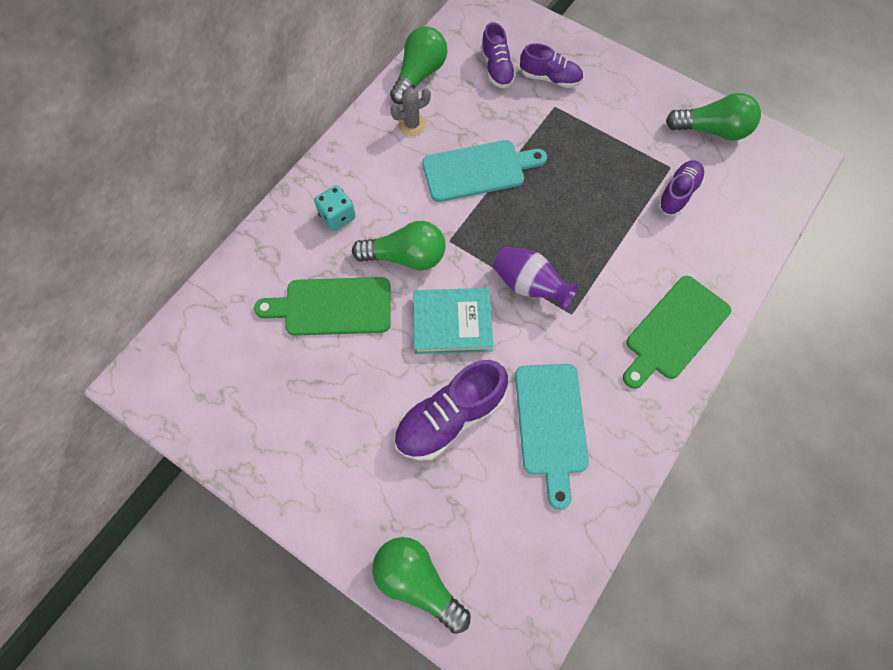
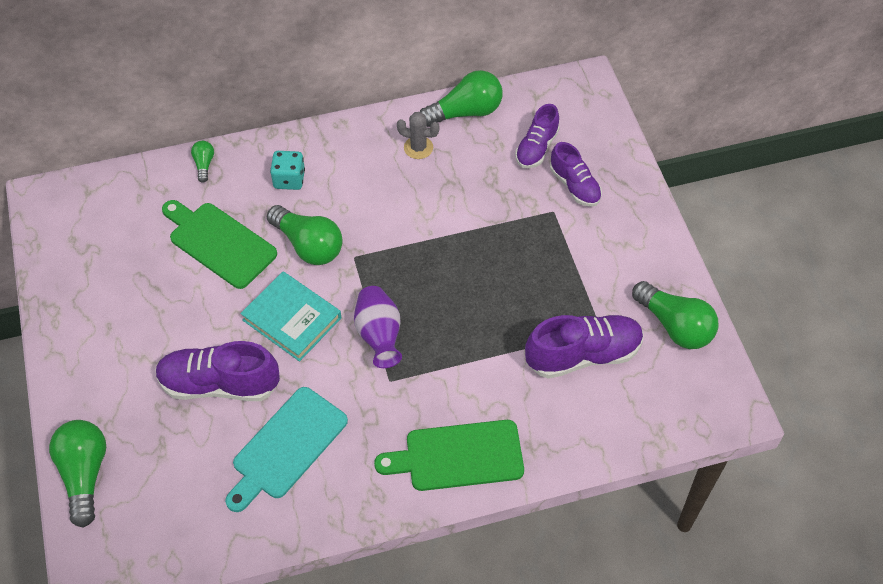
camera: 40 degrees right, 10 degrees down
turquoise cutting board [422,140,547,202] -> none
purple shoe [658,160,705,216] -> purple shoe [525,315,644,379], size x1.58
none -> green light bulb [191,141,214,183]

